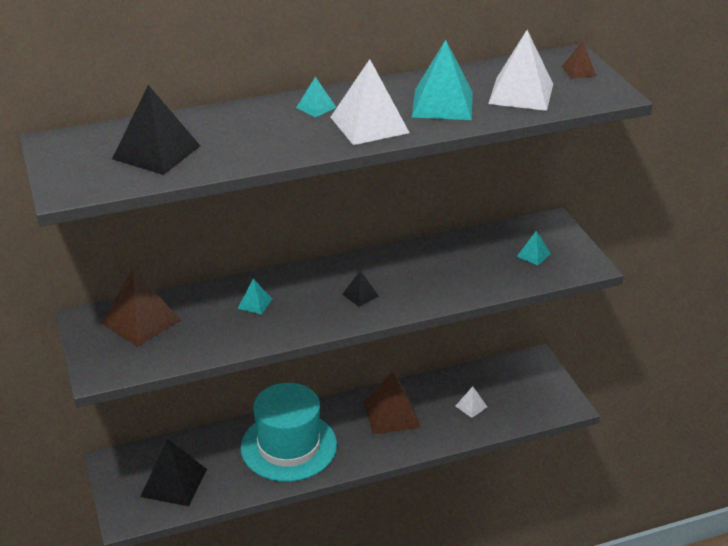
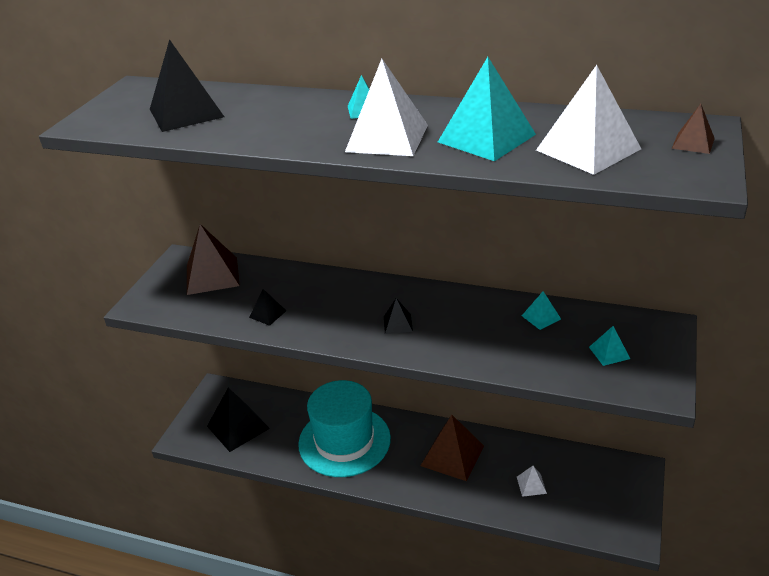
camera: 40 degrees right, 0 degrees up
turquoise pyramid [237,279,272,314] -> turquoise pyramid moved to [522,291,561,330]
none -> black pyramid [249,289,286,326]

